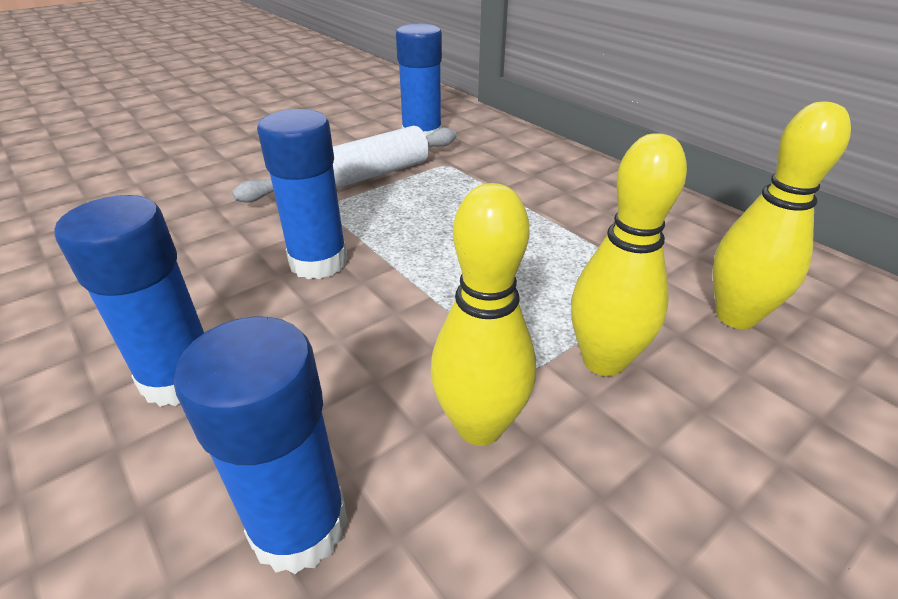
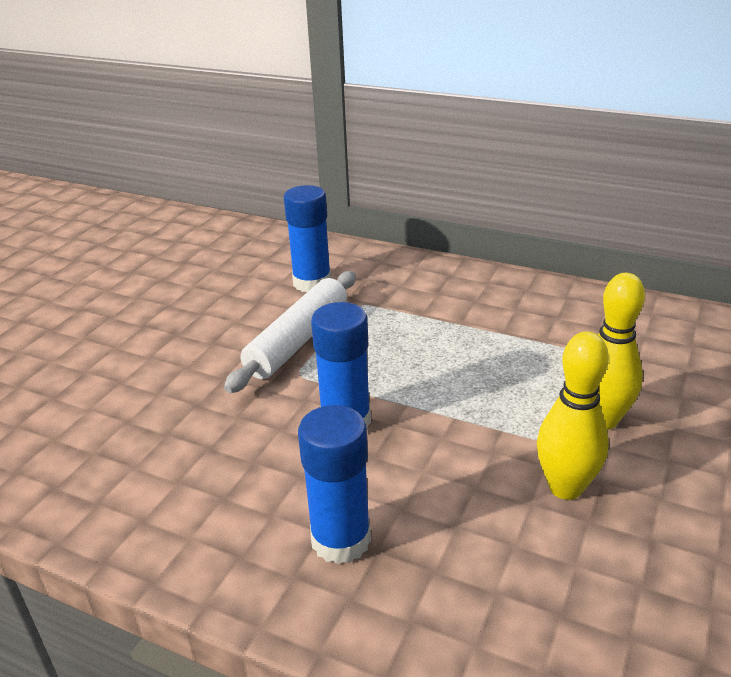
camera: 25 degrees left, 5 degrees down
blue glue stick [174,317,348,574] -> none
yellow bowling pin [713,102,851,329] -> none

